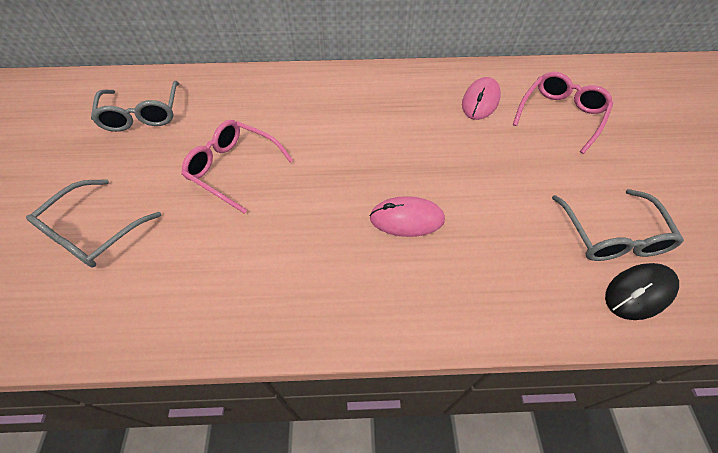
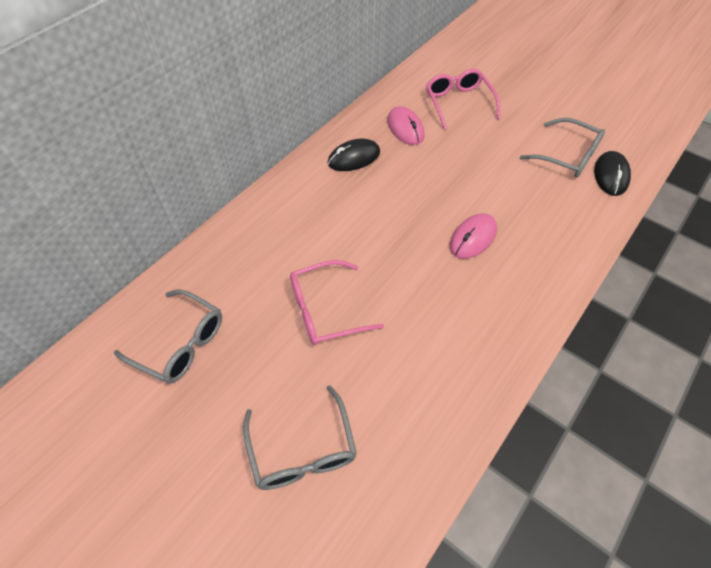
camera: 50 degrees left, 0 degrees up
none -> black mouse [328,139,380,171]

